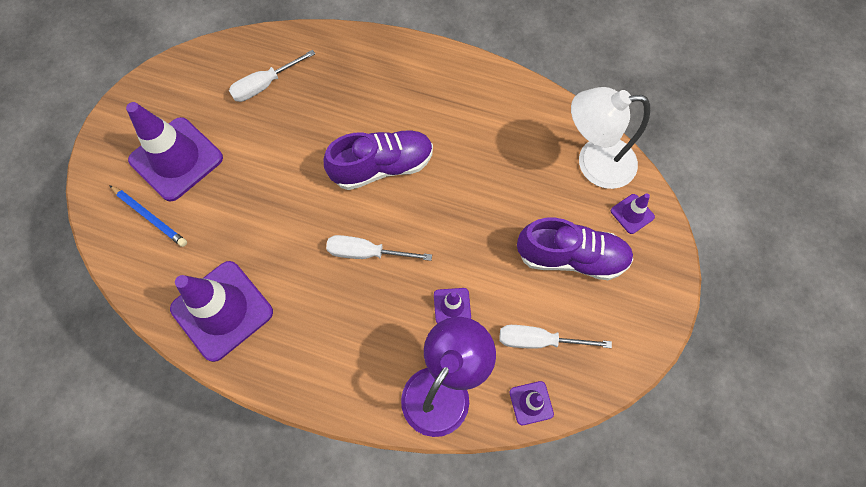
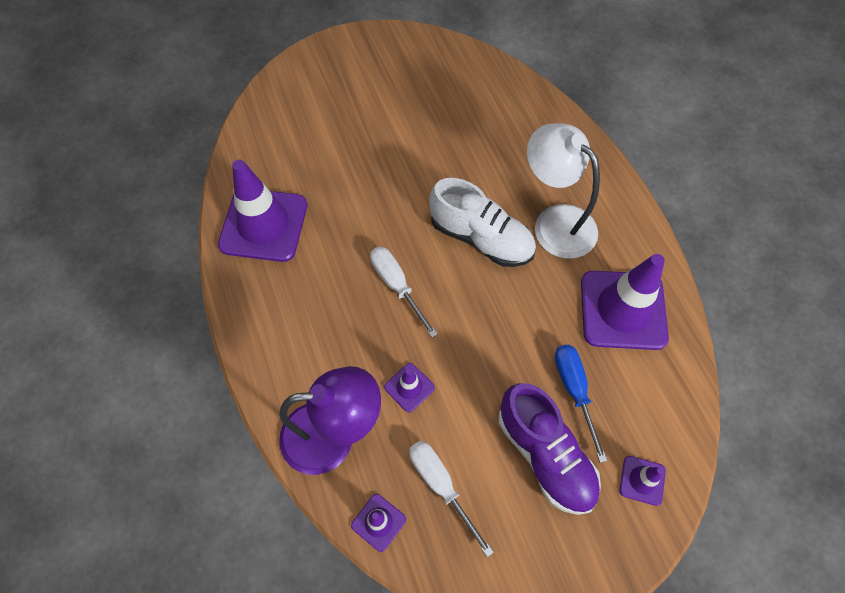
camera: 50 degrees right, 5 degrees down
blue pencil [109,185,187,247] -> none
purple traffic cone [126,102,223,202] -> purple traffic cone moved to [581,254,669,350]
white screwdriver [229,50,315,102] -> none
purple shoe [324,130,433,190] -> white shoe [429,178,536,267]
white lamp [571,87,650,189] -> white lamp moved to [527,123,600,259]
none -> blue screwdriver [555,345,607,463]

